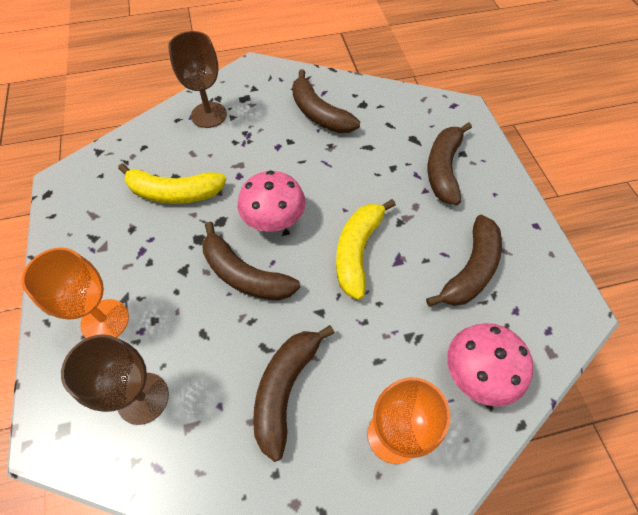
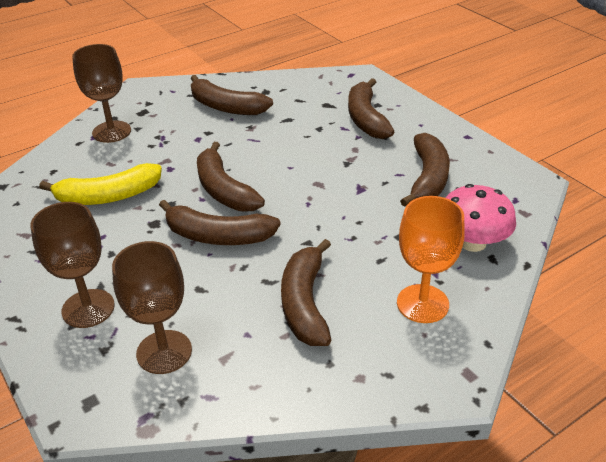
camera: 20 degrees left, 20 degrees down
orange goblet [22,248,129,338] -> brown goblet [30,202,115,328]
pink mushroom [238,170,306,232] -> brown banana [197,142,265,212]
yellow banana [336,199,396,300] -> none

